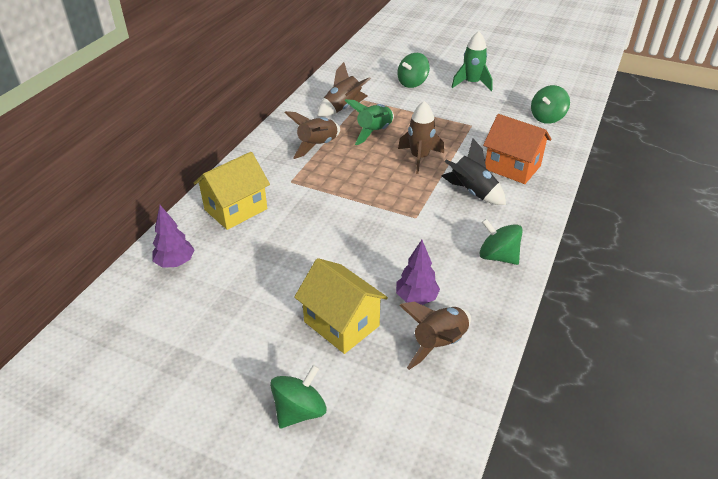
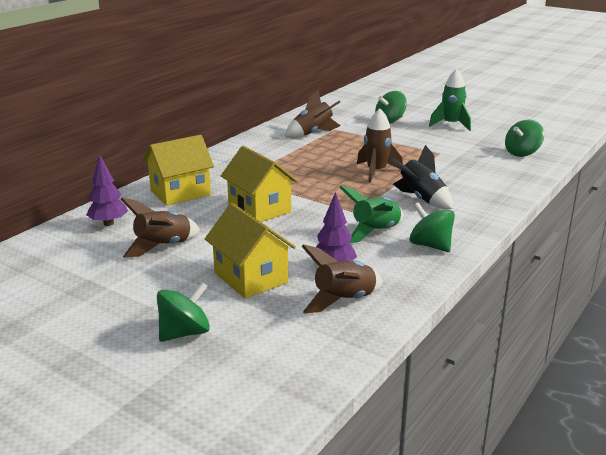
camera: 10 degrees right, 15 degrees down
brown rocket [285,111,340,159] -> brown rocket moved to [121,198,200,258]
green rocket [345,99,394,145] -> green rocket moved to [339,186,403,243]
orange house [483,114,551,184] -> none
none -> yellow house [221,146,298,222]

